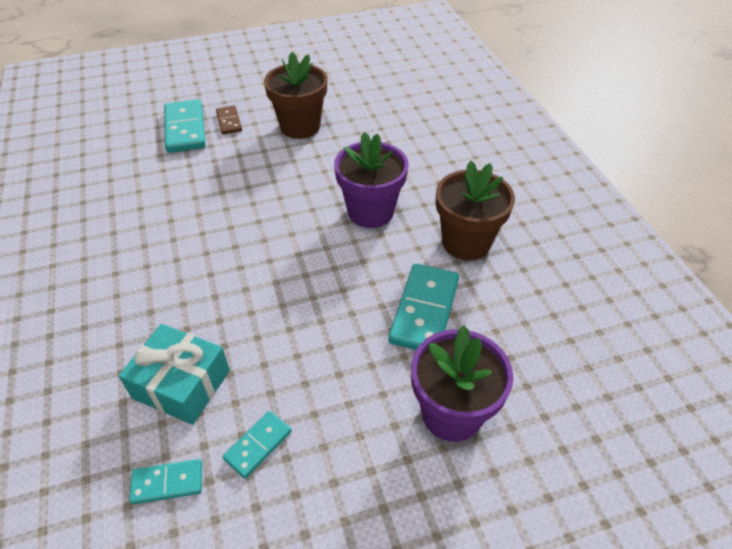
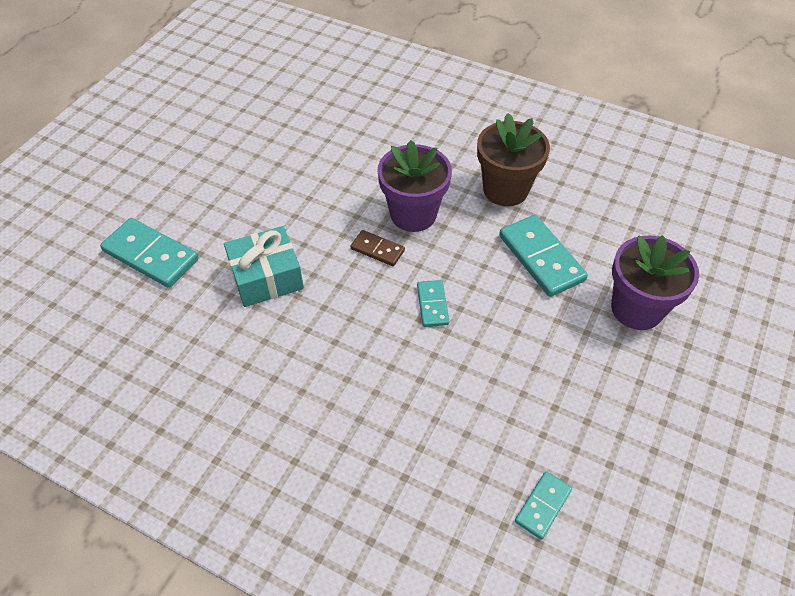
camera: 45 degrees left, 5 degrees up
turquoise gift [119,324,230,425] -> turquoise gift moved to [224,226,304,307]
brown domino [216,106,242,134] -> brown domino moved to [351,230,405,266]
turquoise domino [222,411,292,479] -> turquoise domino moved to [417,280,449,327]
brown flower pot [264,52,327,139] -> none

